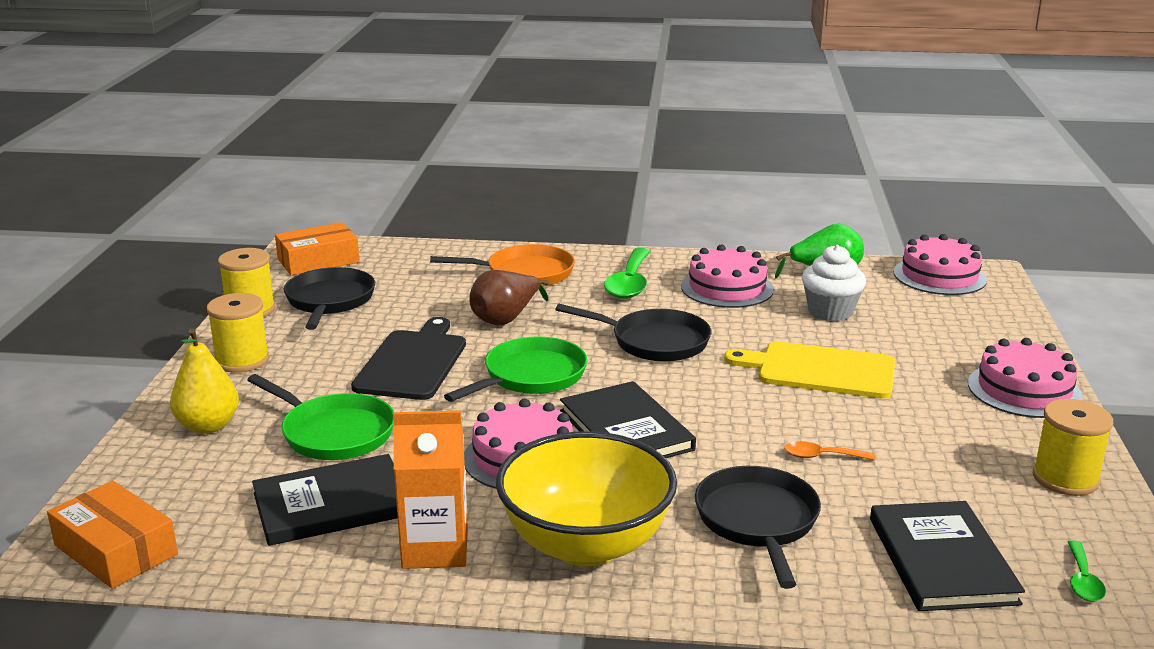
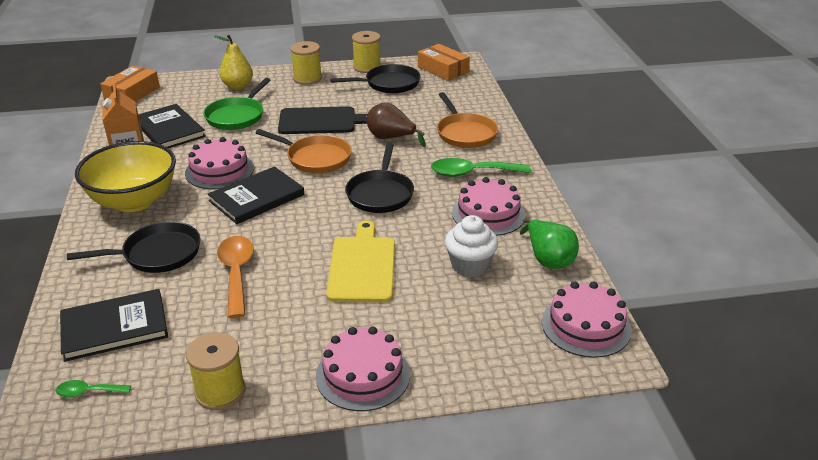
camera: 75 degrees right, 10 degrees up
green pan [444,337,587,402] -> orange pan [256,129,352,173]
orange spoon [784,441,875,460] -> orange spoon [217,236,254,318], size x1.95

